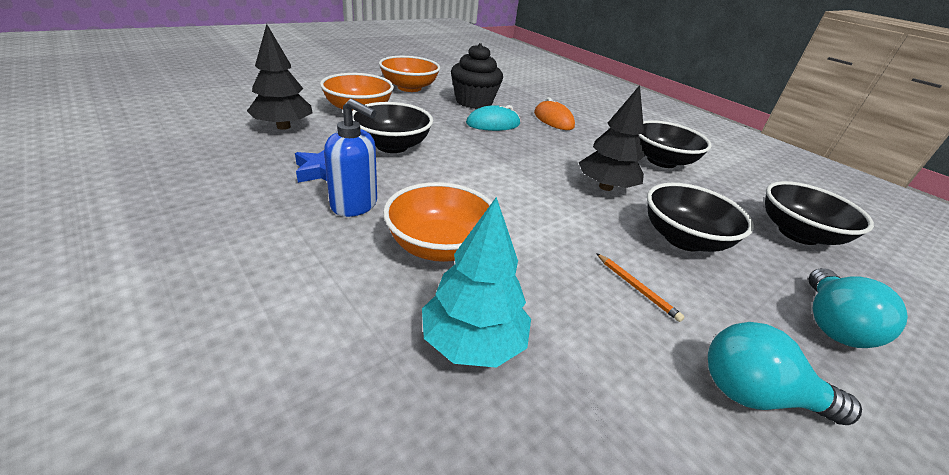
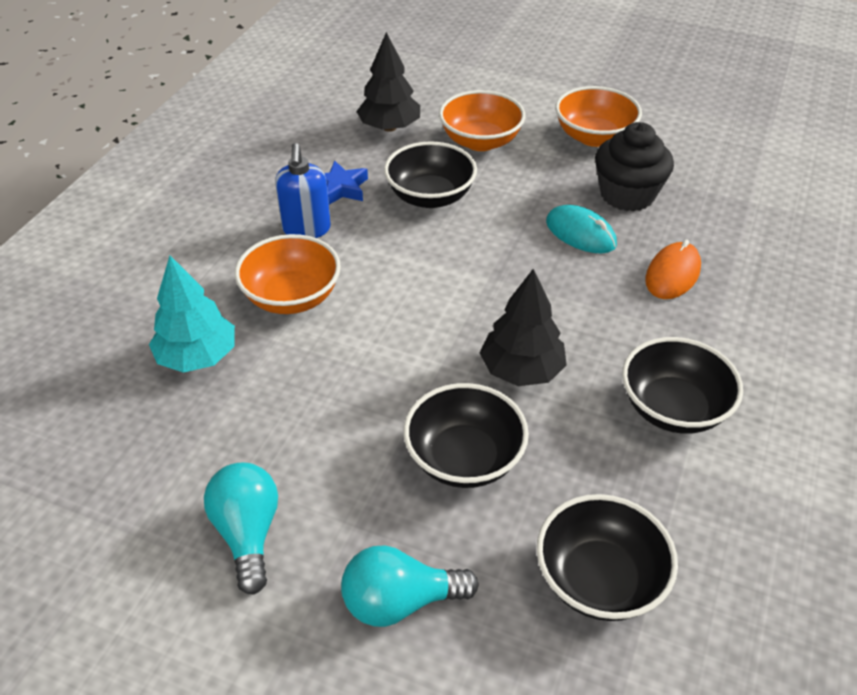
camera: 65 degrees right, 10 degrees up
orange pencil [596,253,685,322] -> none

